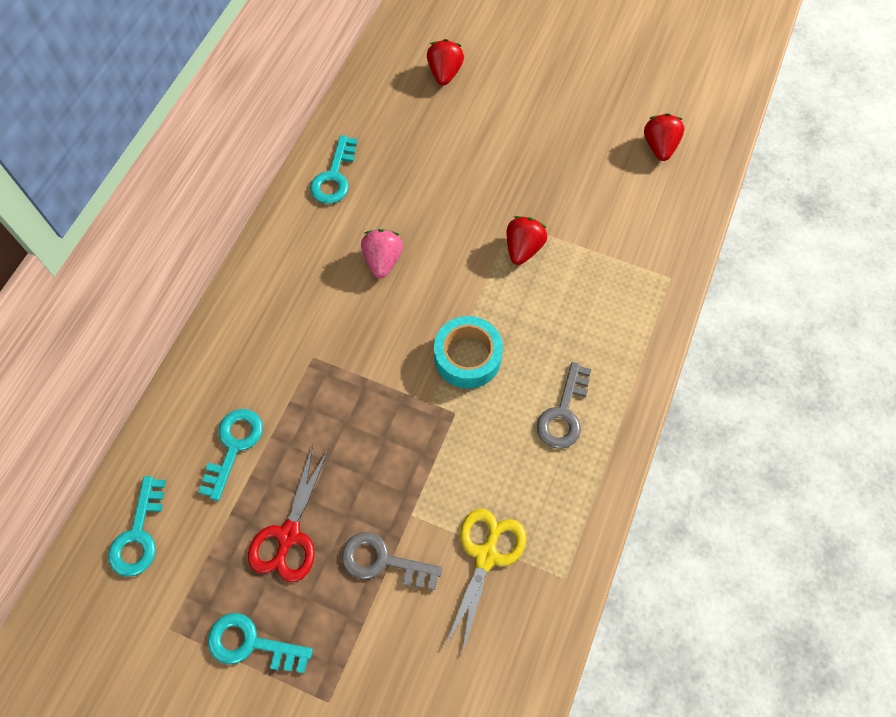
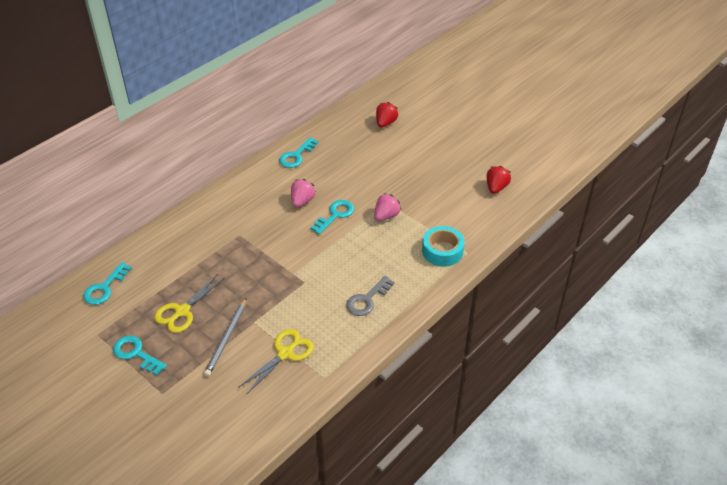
camera: 20 degrees right, 20 degrees down
turquoise key [198,409,263,501] -> turquoise key moved to [310,200,354,234]
red scissors [248,445,329,582] -> yellow scissors [154,274,225,333]
grey key [342,532,443,590] -> grey pencil [204,297,247,377]
turquoise tape [434,316,503,389] -> turquoise tape moved to [422,226,465,267]
red strawberry [506,216,547,265] -> pink strawberry [374,193,401,221]

